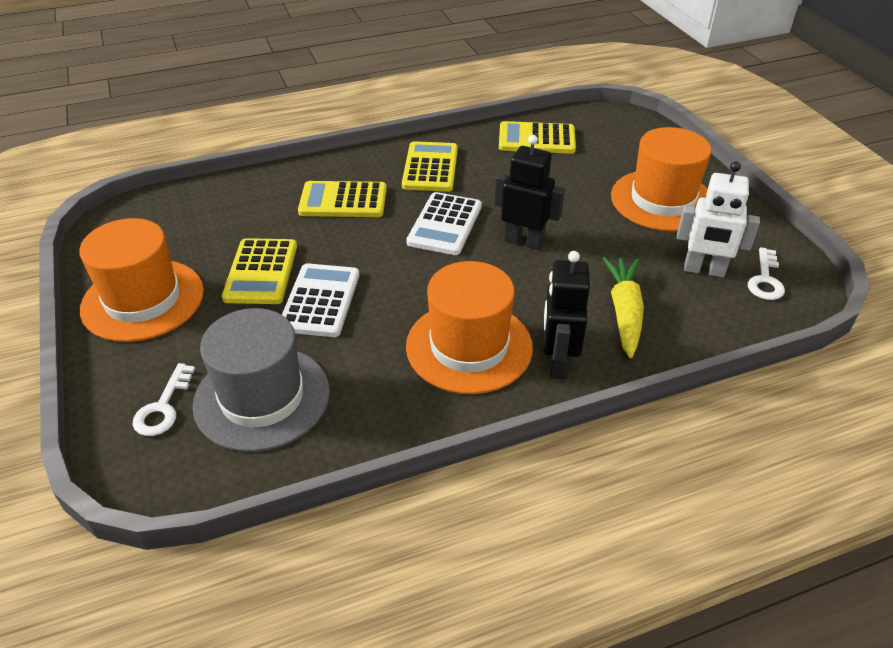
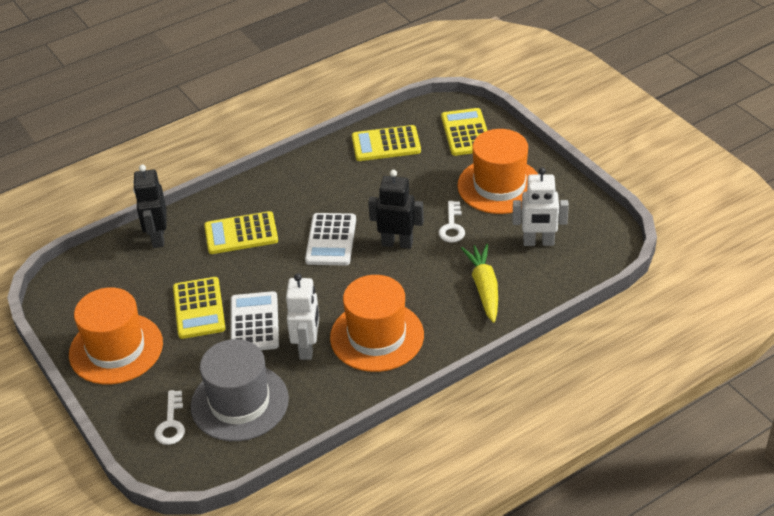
camera: 10 degrees left, 0 degrees up
yellow calculator [402,141,458,192] -> yellow calculator moved to [441,108,487,156]
black robot [544,251,590,379] -> black robot moved to [133,164,166,248]
white key [748,247,785,300] -> white key moved to [439,201,465,242]
none -> white robot [286,273,320,360]

